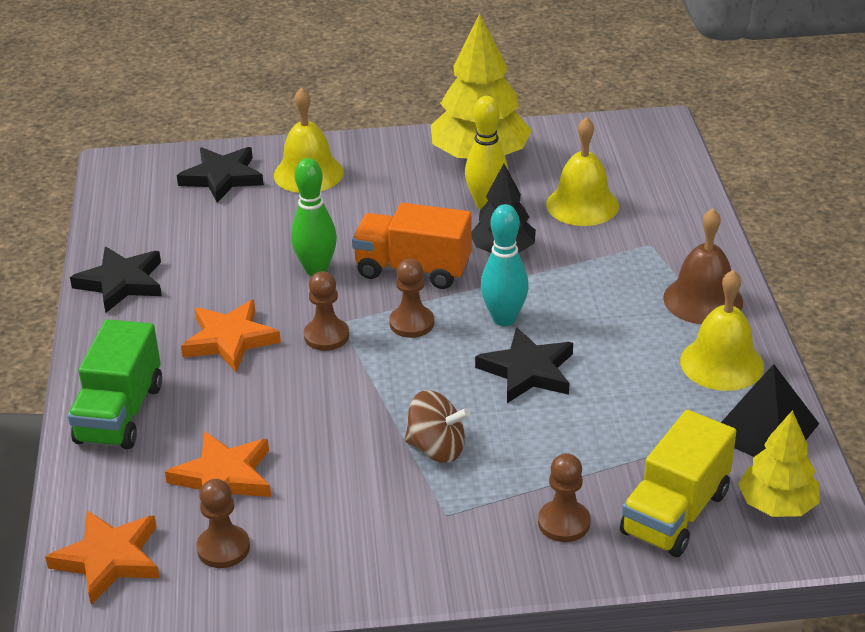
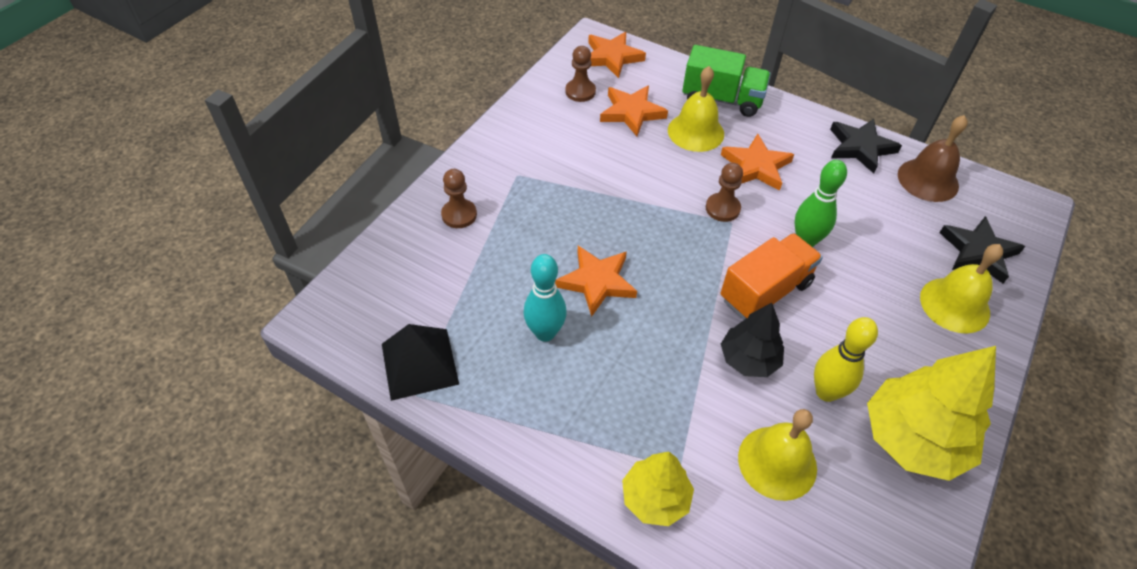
camera: 125 degrees right, 15 degrees up
green truck [68,319,162,449] -> green truck turned 150 degrees clockwise [682,45,771,117]
brown pawn [389,259,434,338] -> none
brown spinning top [405,390,470,463] -> none
black star [475,327,573,403] -> orange star [555,246,637,317]
turquoise bowling pin [481,204,529,326] -> turquoise bowling pin moved to [523,254,567,342]
yellow truck [620,410,736,557] -> none
brown bell [663,208,743,324] -> brown bell moved to [898,115,968,202]
yellow bell [680,270,764,391] -> yellow bell moved to [668,66,724,152]
yellow tree [738,410,820,517] -> yellow tree moved to [622,452,694,526]

